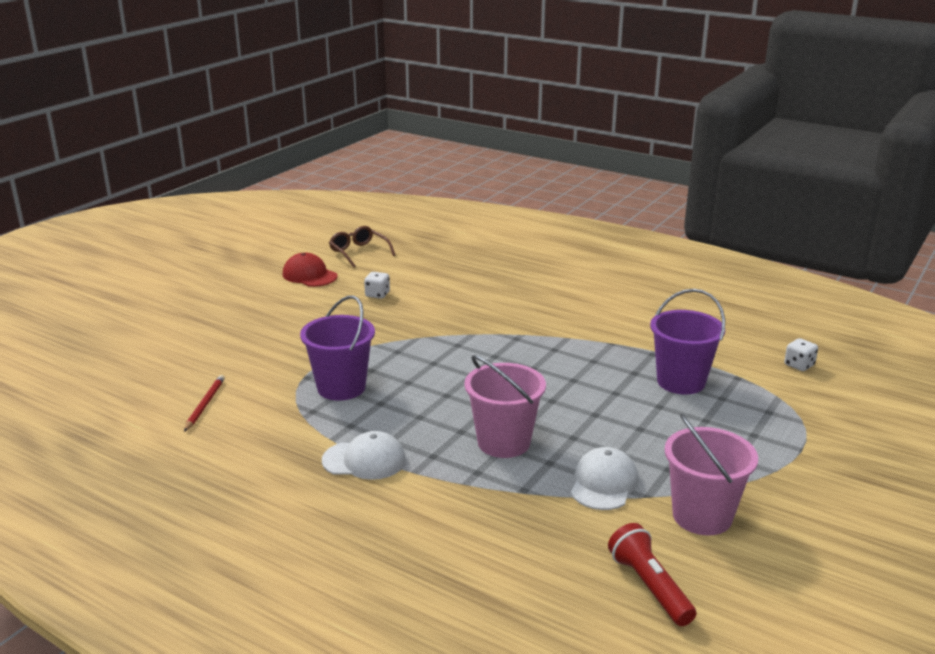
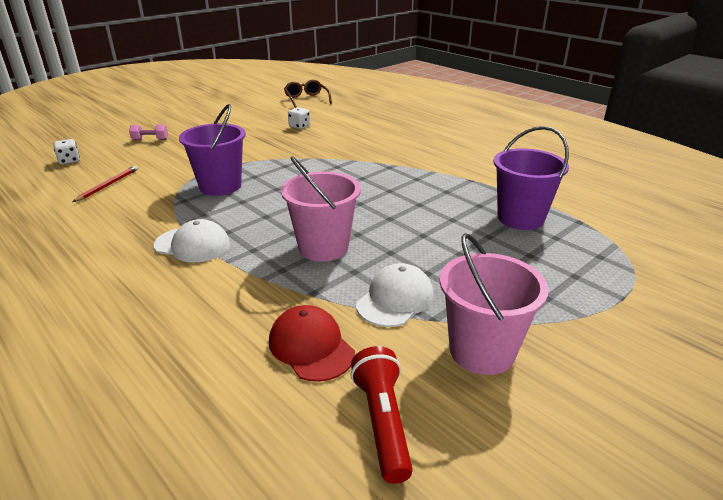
camera: 15 degrees right, 5 degrees up
red cap [283,253,338,287] -> red cap moved to [269,305,355,382]
white dice [784,338,818,371] -> white dice moved to [54,139,80,164]
none -> pink dumbbell [129,124,168,140]

